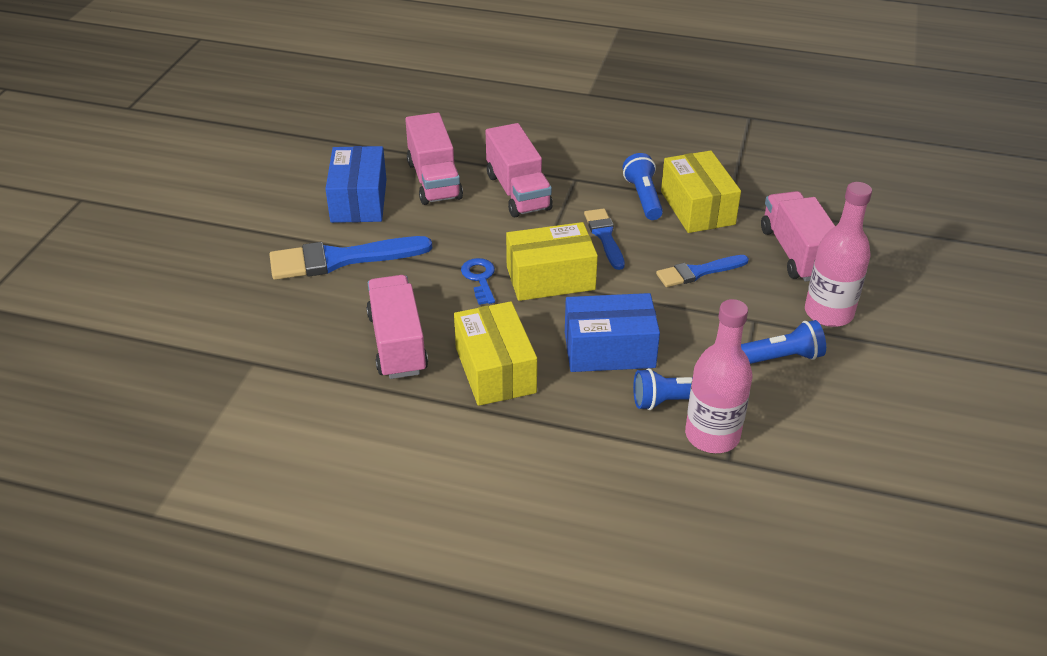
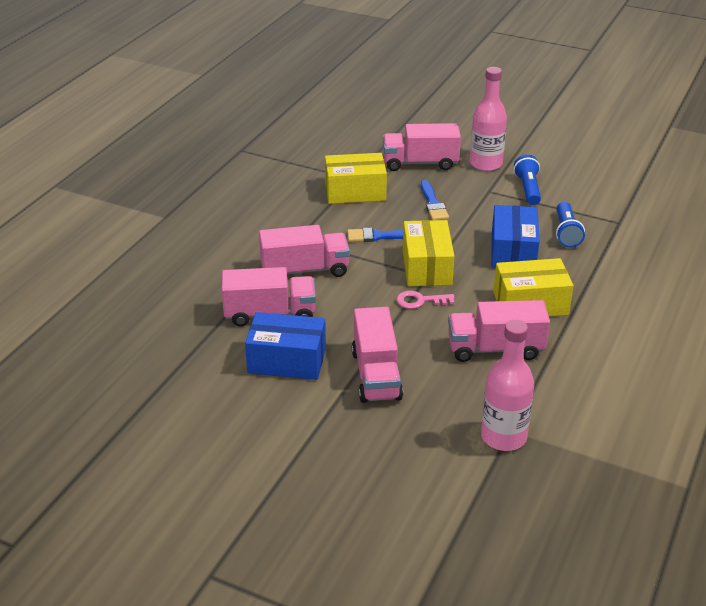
camera: 80 degrees left, 5 degrees down
blue brush [269,236,432,280] -> pink truck [352,307,403,403]
blue key [461,258,495,305] -> pink key [396,291,455,309]
blue flashlight [623,153,663,220] -> none
pink bottle [685,299,752,453] -> pink bottle moved to [481,320,534,451]

